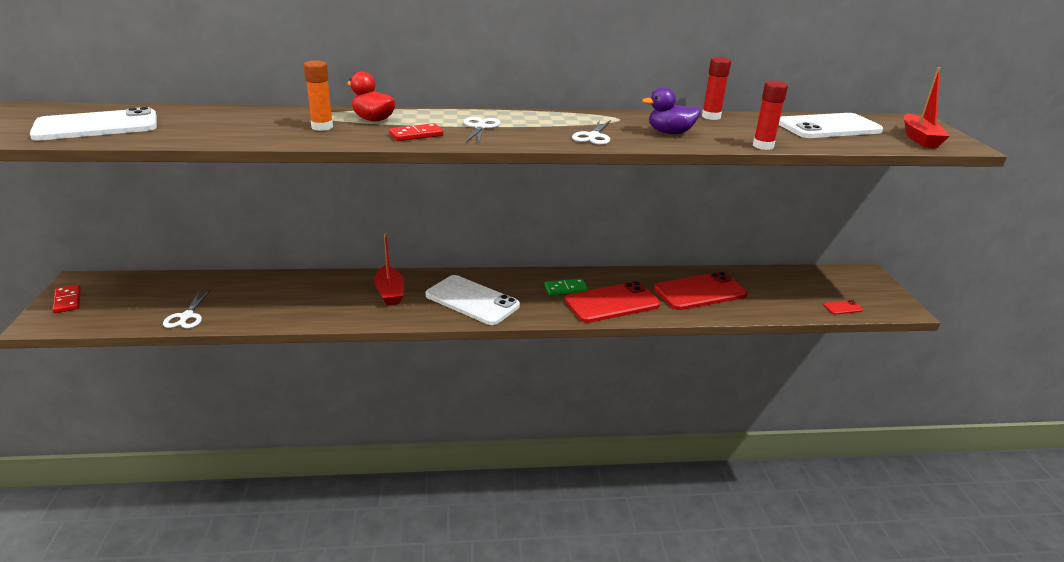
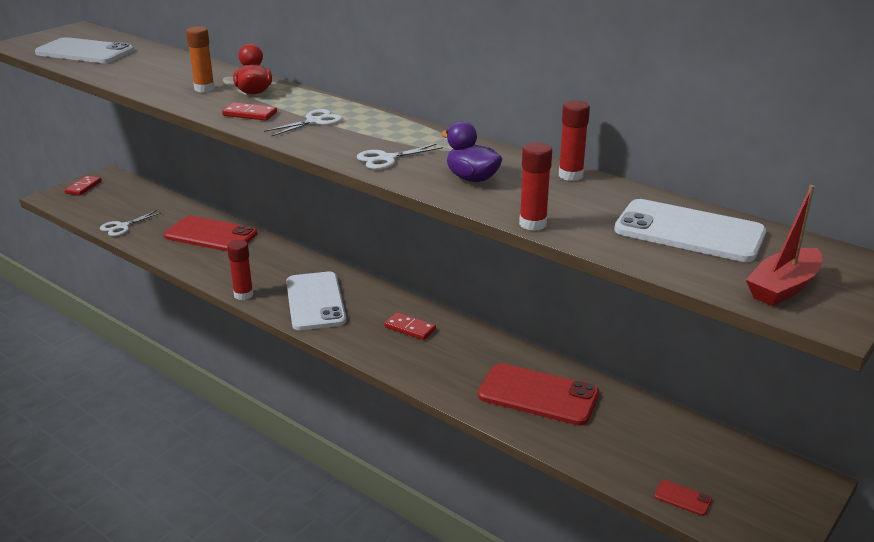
camera: 45 degrees right, 0 degrees up
red boat [374,233,404,306] -> none
green domino [545,279,588,295] -> red domino [385,312,436,340]
red phone [565,281,660,323] -> red phone moved to [164,216,257,252]
none -> red glue stick [227,240,253,300]

